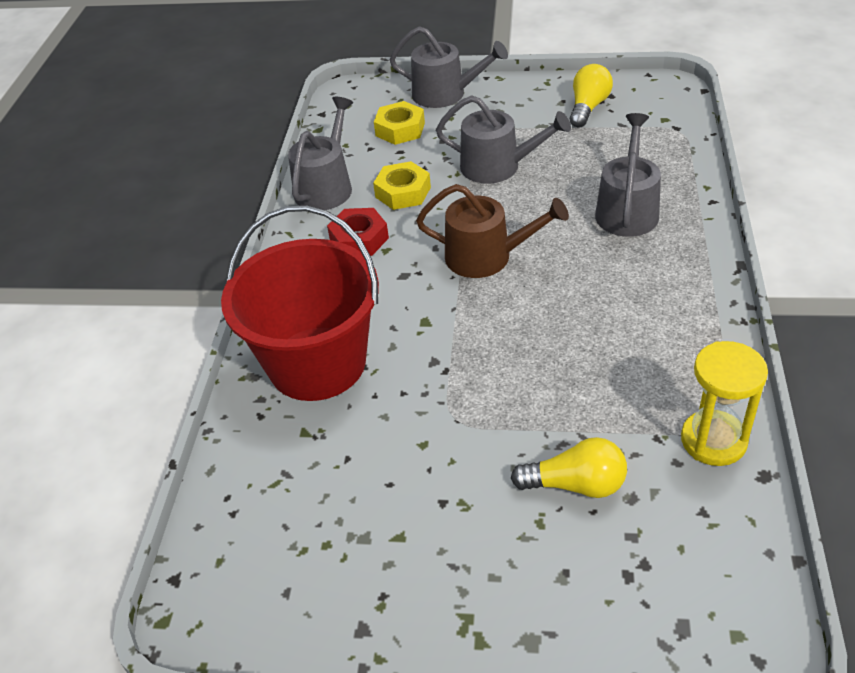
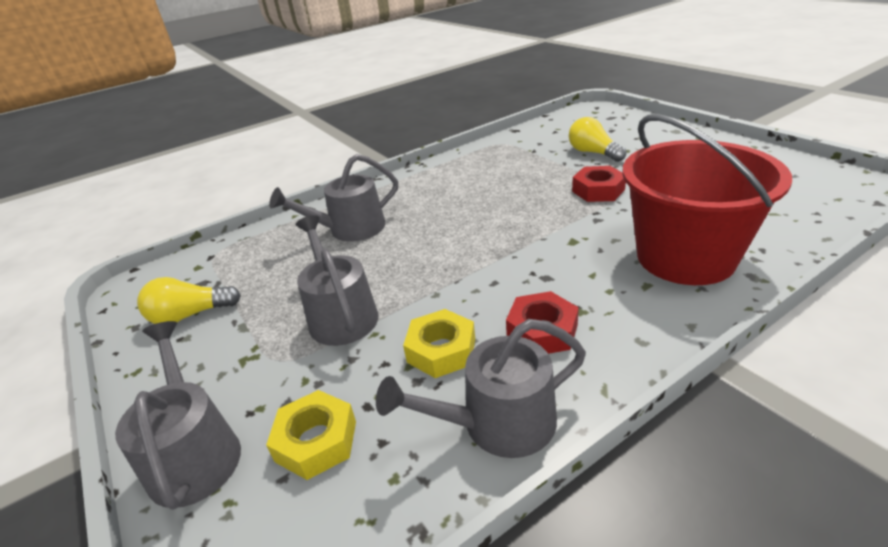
camera: 130 degrees left, 10 degrees down
brown watering can [416,184,569,278] -> none
yellow hourglass [681,341,768,466] -> none
none -> red nut [572,166,626,202]

